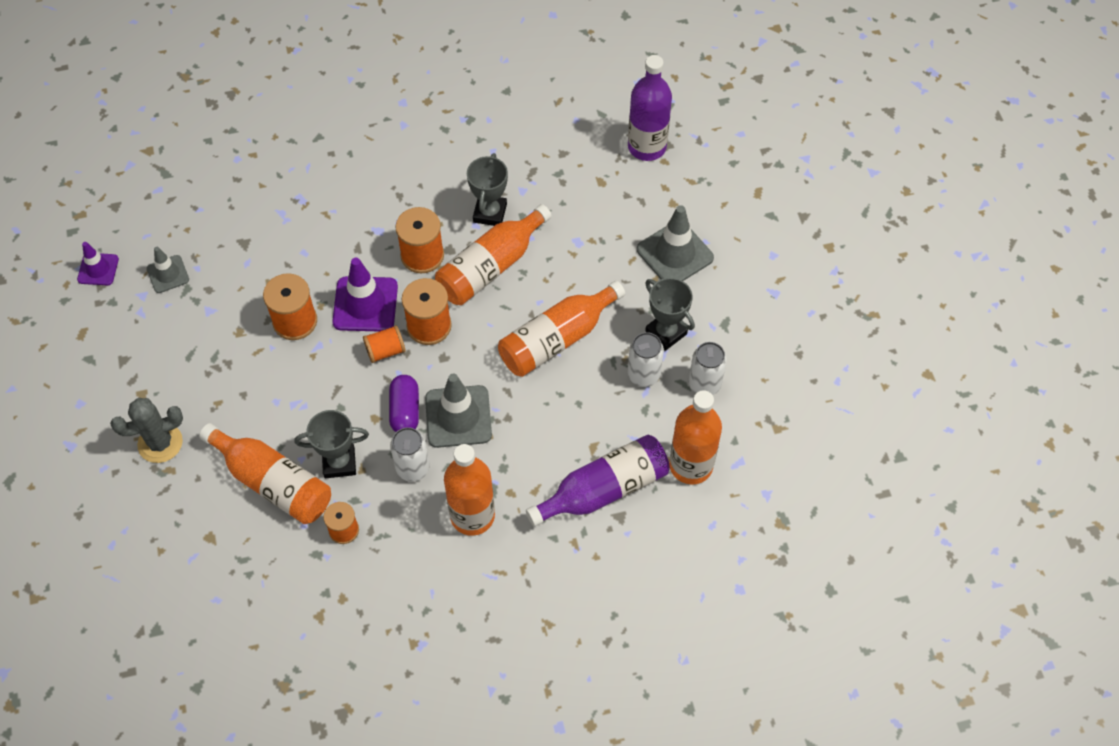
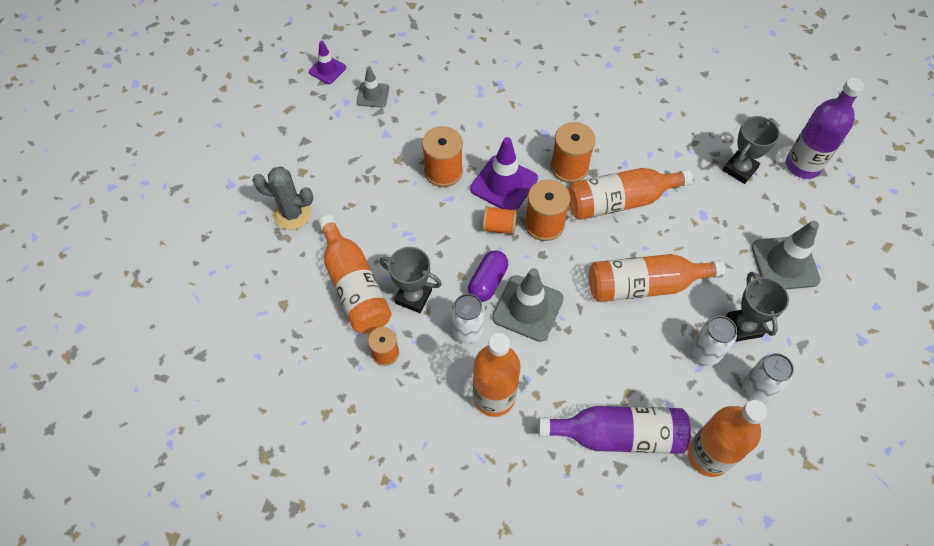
camera: 30 degrees right, 0 degrees up
grey trophy [467,153,508,226] -> grey trophy moved to [723,116,780,184]

